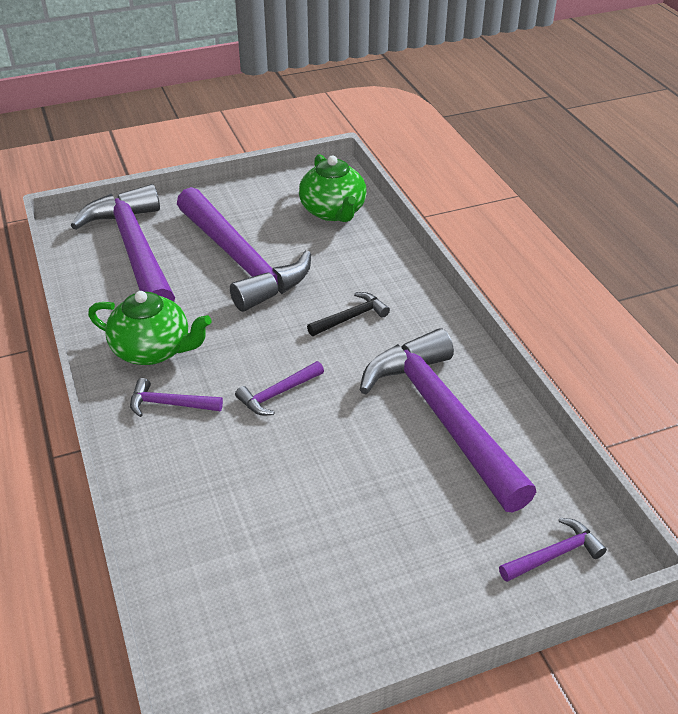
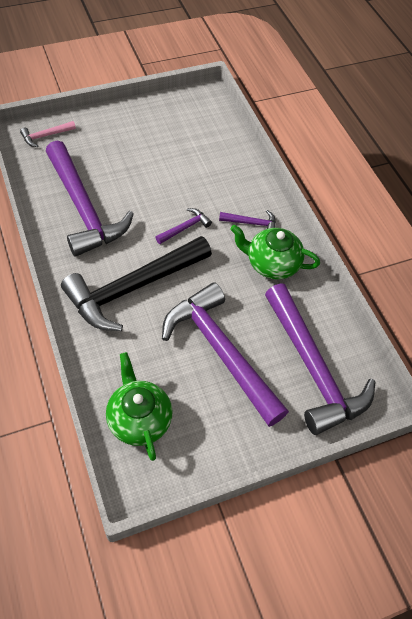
camera: 175 degrees right, 15 degrees up
black hammer [307,292,390,336] -> black hammer [61,236,212,331], size x2.42
purple hammer [499,518,607,582] -> pink hammer [20,121,76,147]

